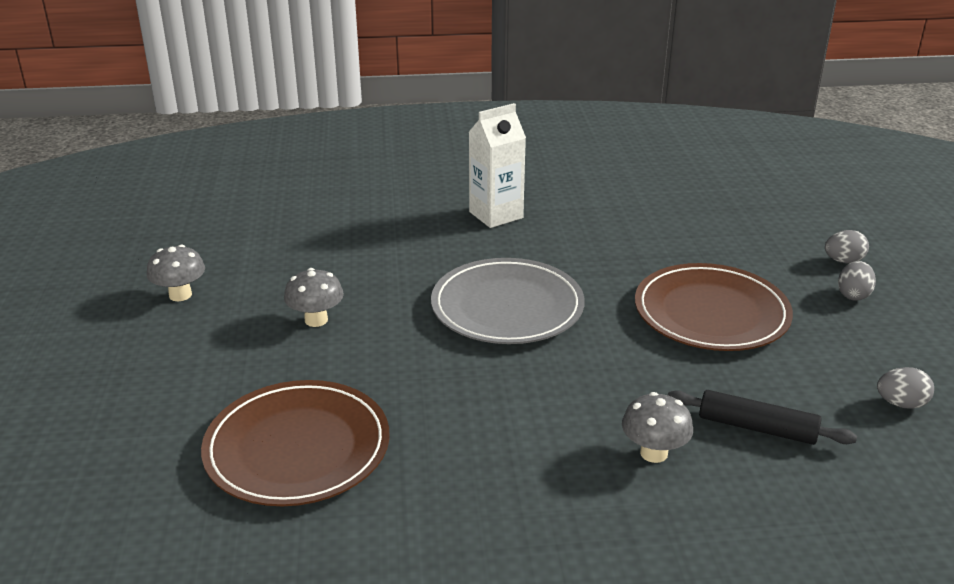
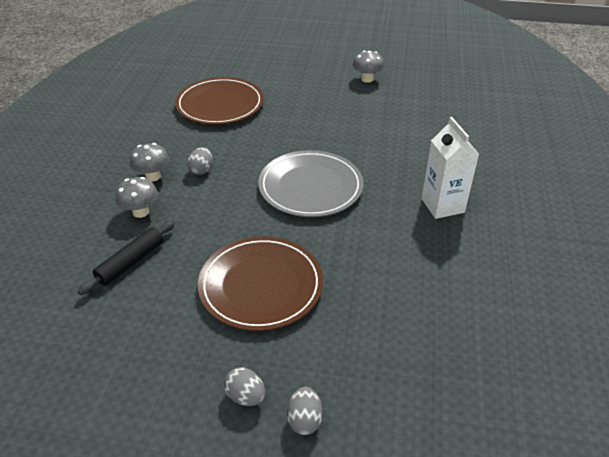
camera: 105 degrees right, 10 degrees up
grey mushroom [284,268,344,327] -> grey mushroom moved to [130,143,169,182]
grey egg [877,367,934,409] -> grey egg moved to [187,147,212,175]

